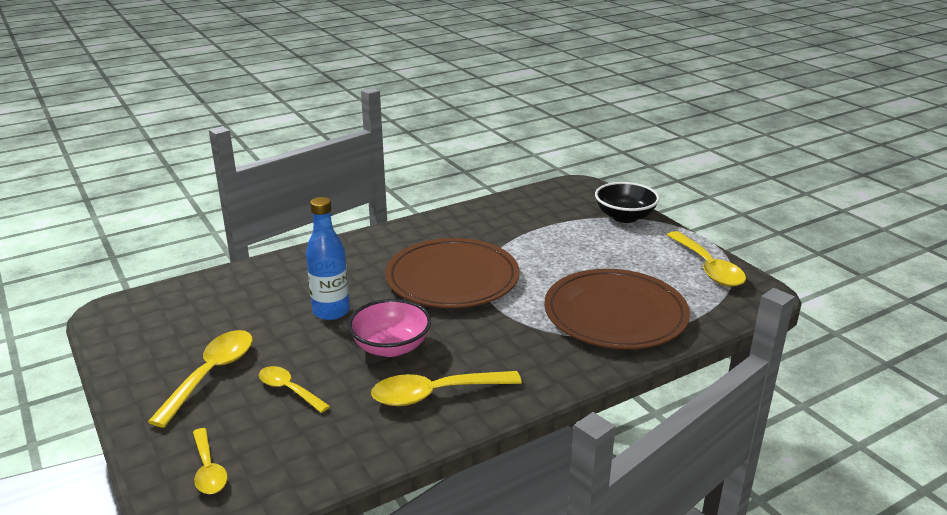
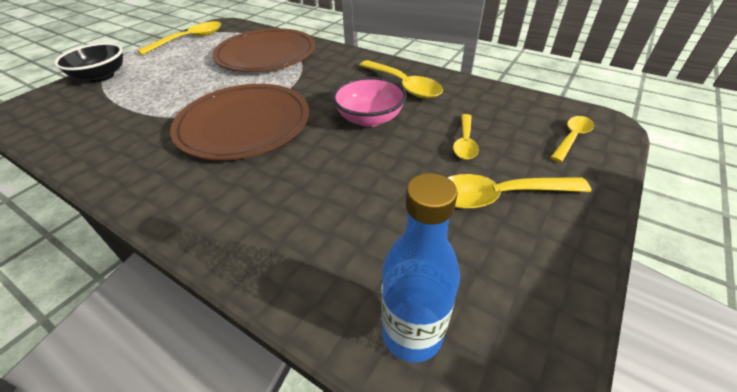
camera: 115 degrees left, 15 degrees up
blue bottle [306,197,350,320] -> blue bottle moved to [382,173,460,363]

